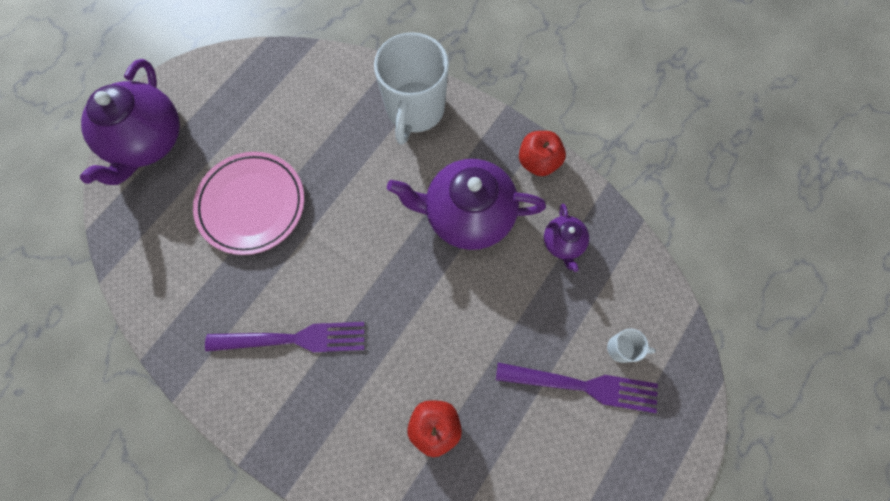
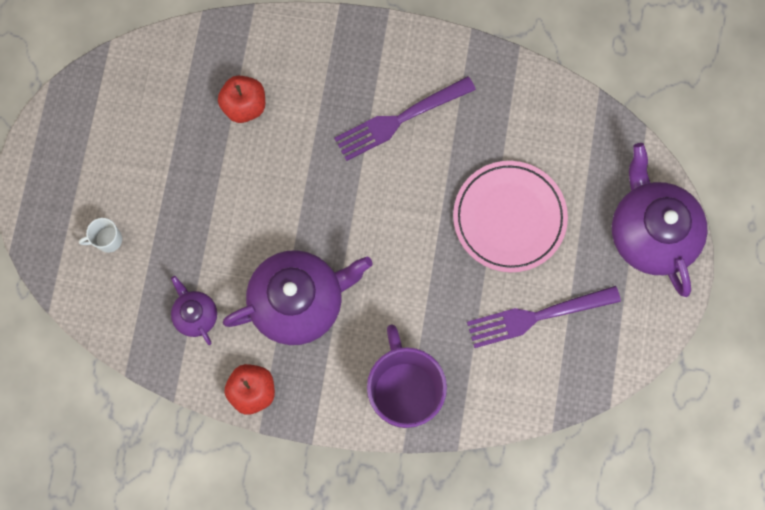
camera: 155 degrees right, 5 degrees up
white mug [374,32,449,145] -> purple mug [367,325,447,428]
purple fork [496,363,658,413] -> purple fork moved to [467,286,621,348]

